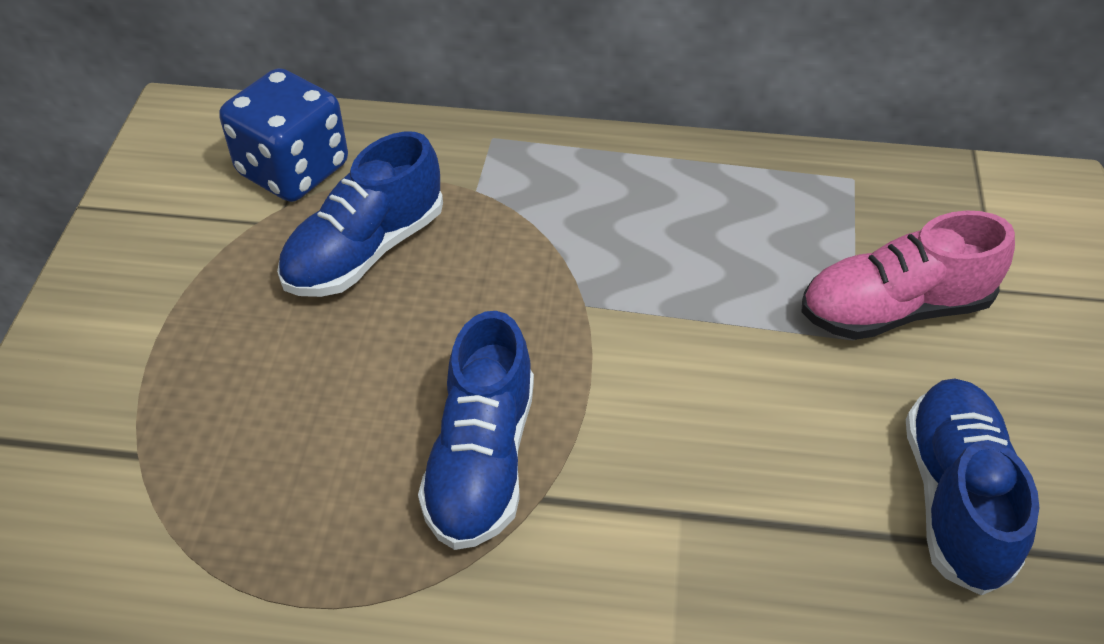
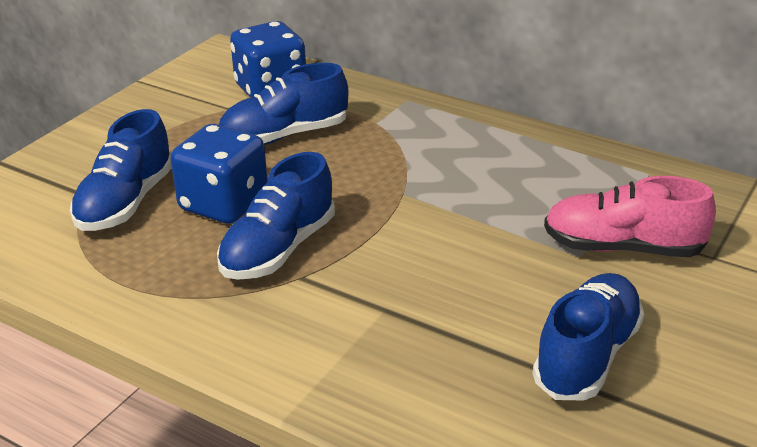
camera: 25 degrees right, 15 degrees down
none -> blue shoe [70,109,172,231]
none -> blue dice [170,124,267,224]

